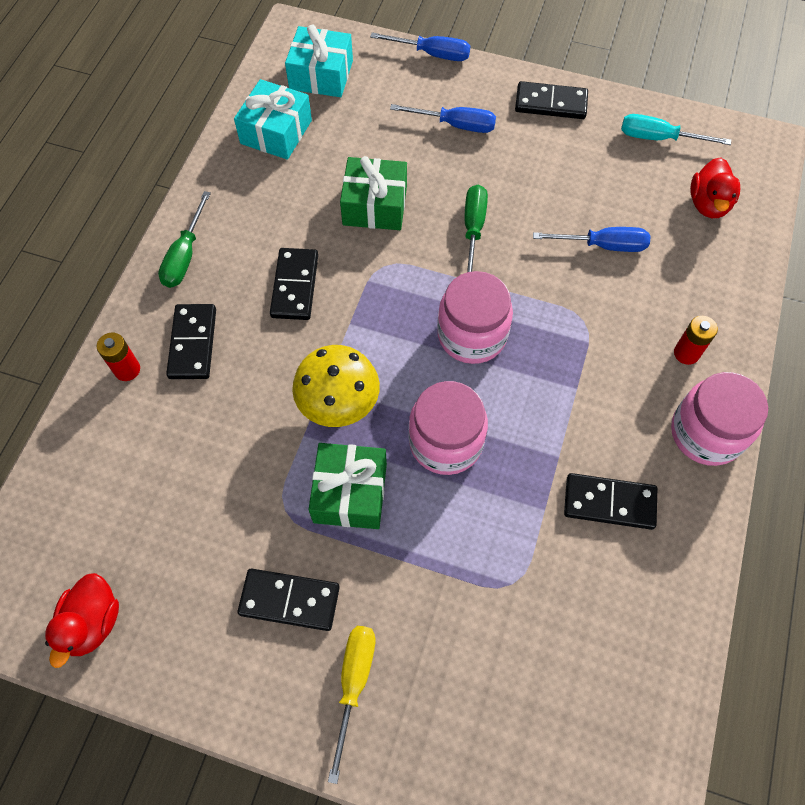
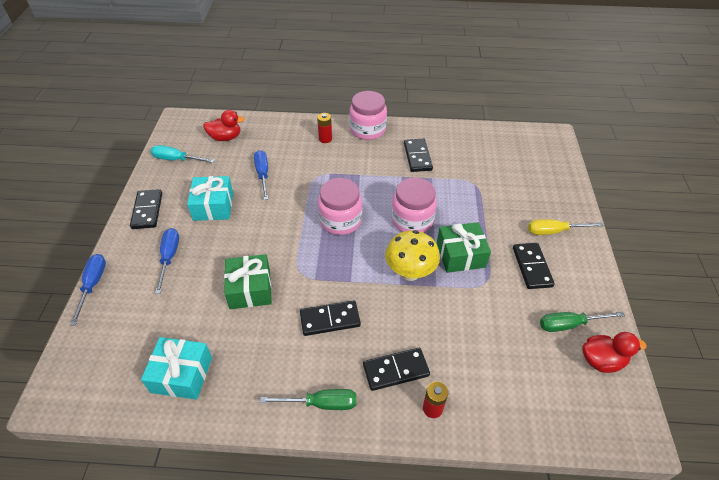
camera: 105 degrees left, 15 degrees down
turquoise gift [285,24,353,97] -> turquoise gift moved to [187,176,233,221]
green screwdriver [464,185,488,272] -> green screwdriver moved to [540,311,625,332]
turquoise screwdriver [621,114,731,145] -> turquoise screwdriver turned 105 degrees clockwise [151,145,215,163]

